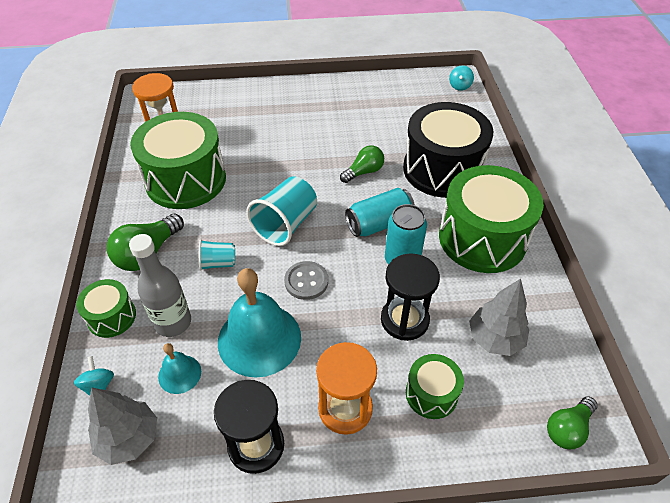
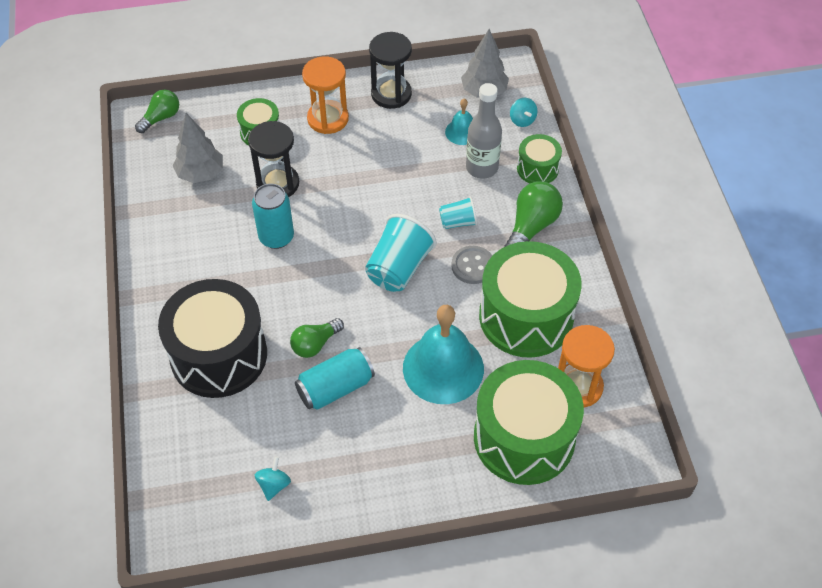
camera: 175 degrees right, 5 degrees up
turquoise bell [218,268,301,378] -> turquoise bell moved to [403,305,484,404]
grey button [284,261,328,300] -> grey button moved to [451,246,492,284]
turquoise can [345,188,415,237] -> turquoise can moved to [295,347,375,410]
green drum [439,165,544,273] -> green drum moved to [474,360,584,485]
turquoise spinning top [449,65,474,91] -> turquoise spinning top moved to [255,456,291,501]

